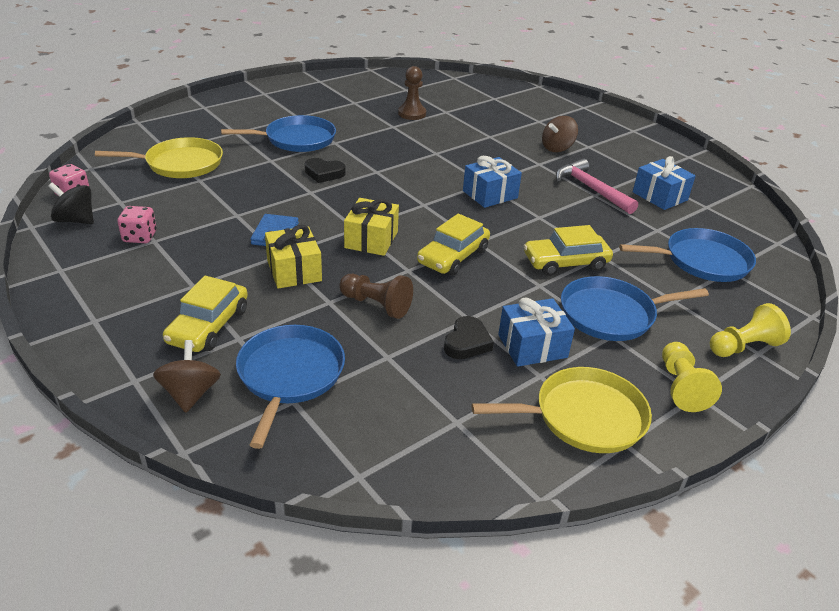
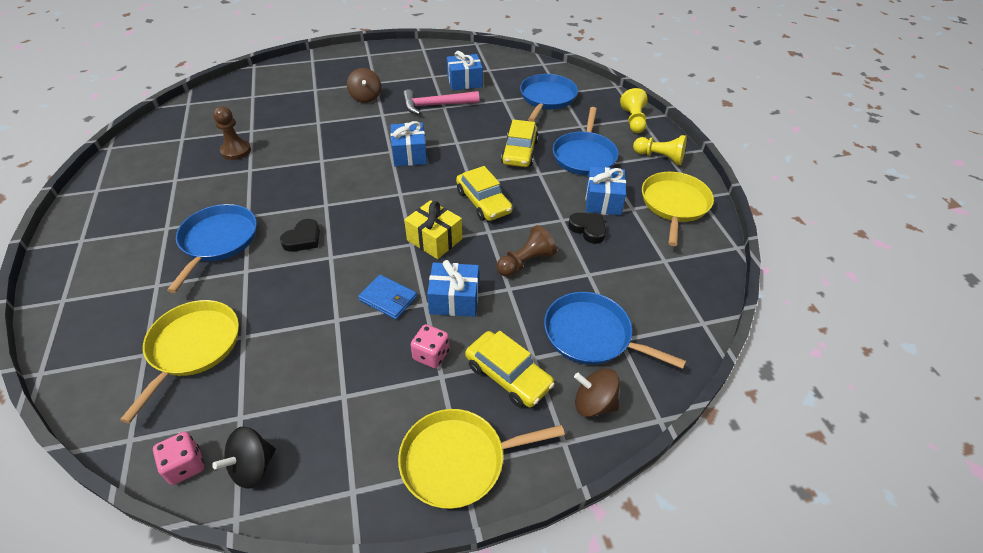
camera: 65 degrees left, 10 degrees up
pink dice [117,206,157,243] -> pink dice moved to [410,324,450,368]
yellow gift [265,225,322,288] -> blue gift [427,260,479,317]
none -> yellow pan [398,409,565,509]

